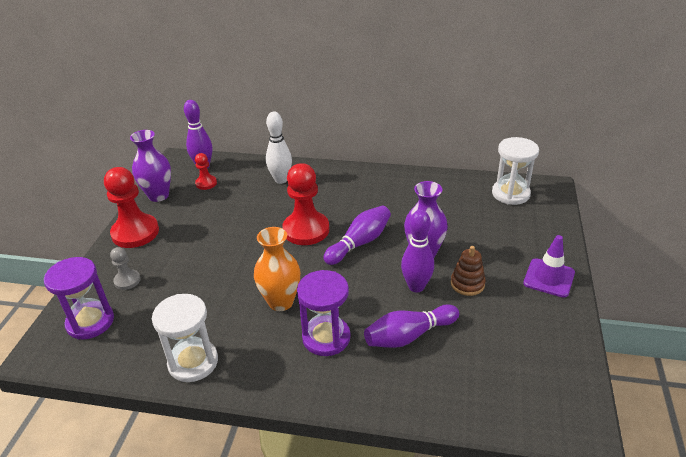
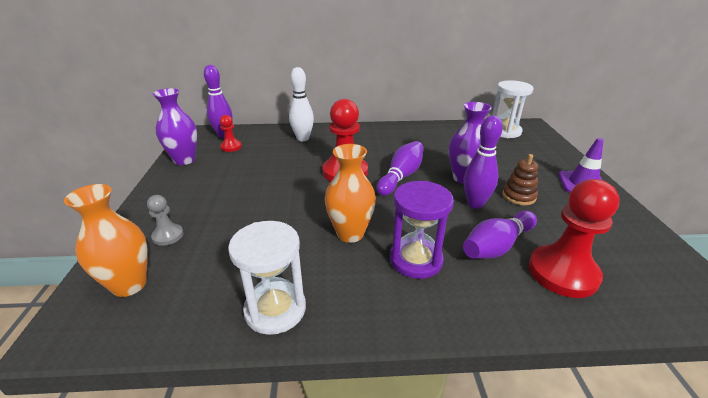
camera: 15 degrees left, 5 degrees down
purple hourglass [44,257,114,340] -> orange vase [64,184,148,297]
red pawn [104,167,159,248] -> red pawn moved to [529,179,620,298]

